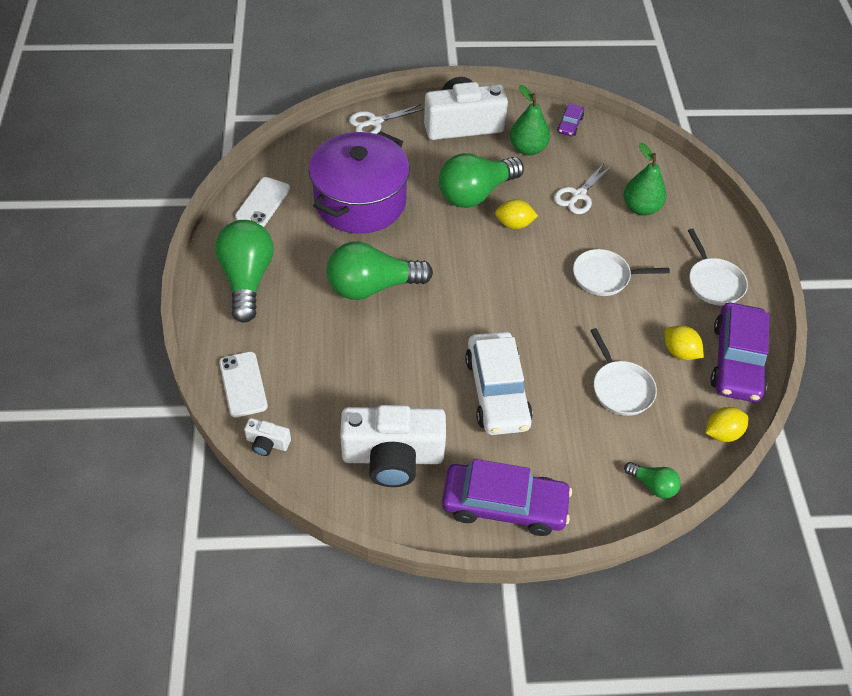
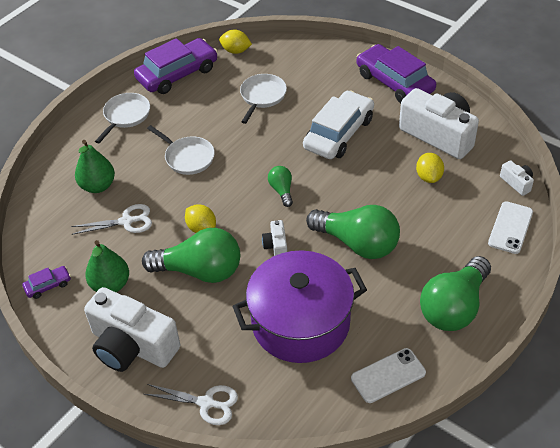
camera: 135 degrees left, 5 degrees down
green light bulb [624,462,681,499] -> green light bulb moved to [268,166,293,207]
yellow lemon [665,326,704,360] -> yellow lemon moved to [416,153,444,183]
none -> white camera [262,220,287,256]

